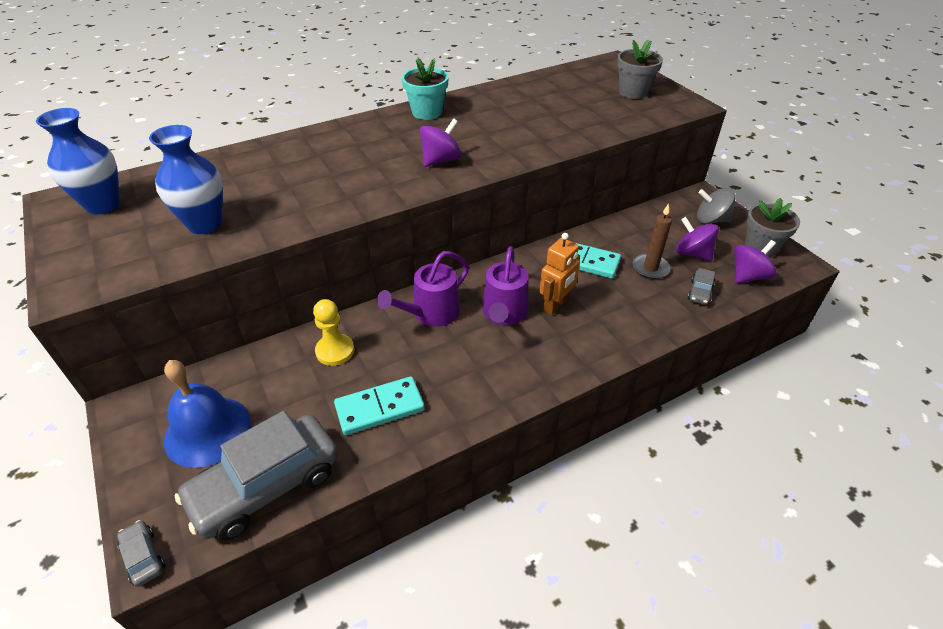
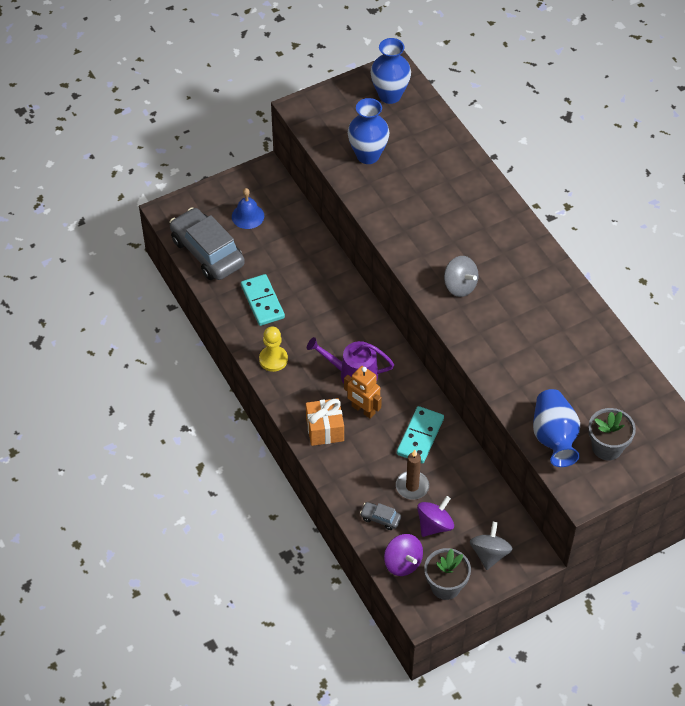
camera: 90 degrees right, 10 degrees up
grey car [117,520,165,587] -> none
blue bell [164,360,251,468] -> blue bell [232,188,264,229], size x0.63
yellow pawn [313,299,354,366] -> yellow pawn moved to [259,327,288,372]
purple watering can [377,251,469,327] -> none
turquoise flower pot [402,58,449,120] -> none
purple spinning top [420,118,461,167] -> grey spinning top [444,256,478,297]
none -> orange gift [306,398,344,446]
none -> blue vase [533,389,580,467]

